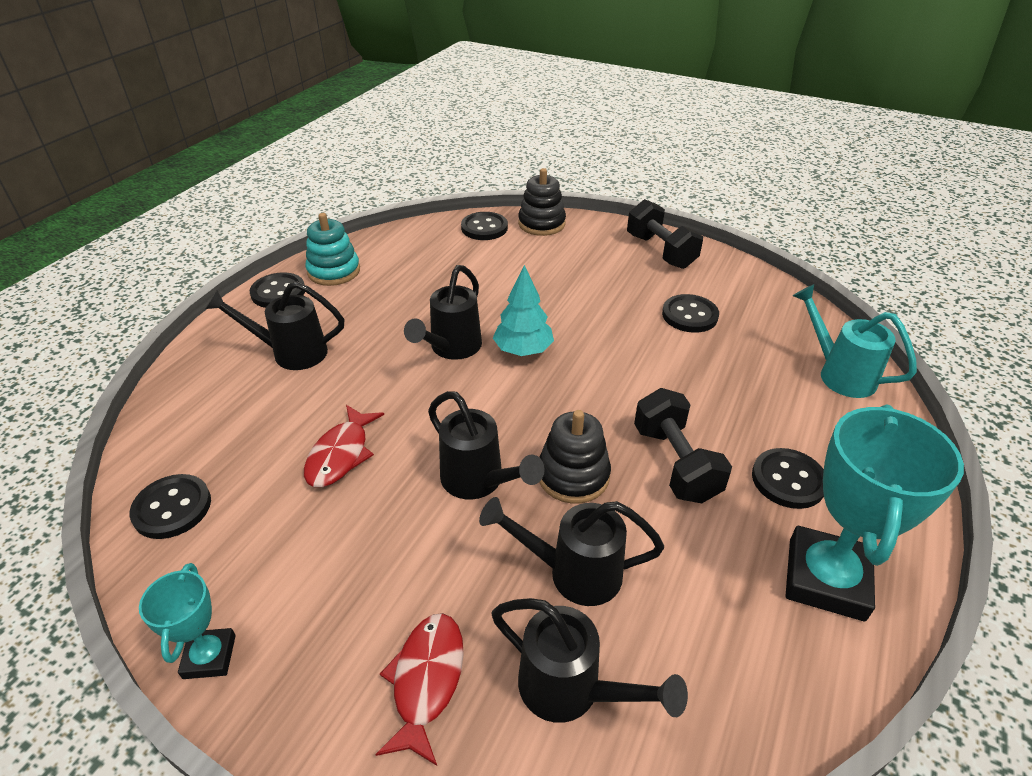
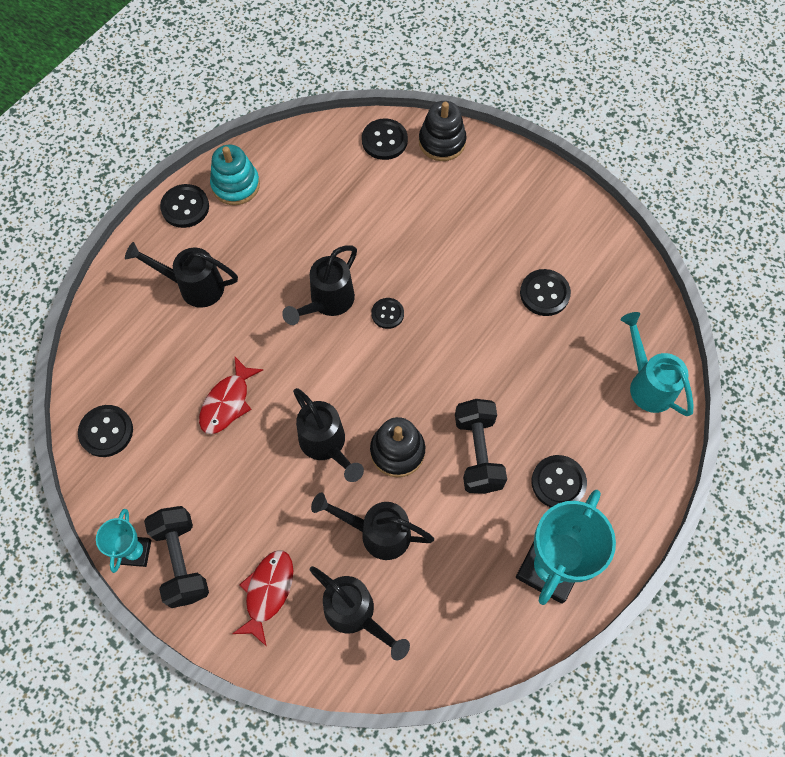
camera: 10 degrees right, 25 degrees up
turquoise tree [493,265,554,356] -> black button [371,298,404,329]
black dumbbell [627,199,703,269] -> black dumbbell moved to [144,506,209,608]

